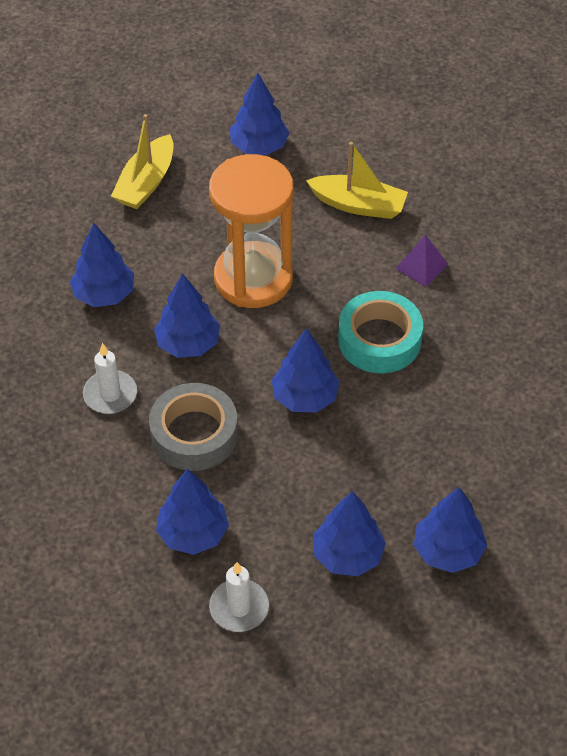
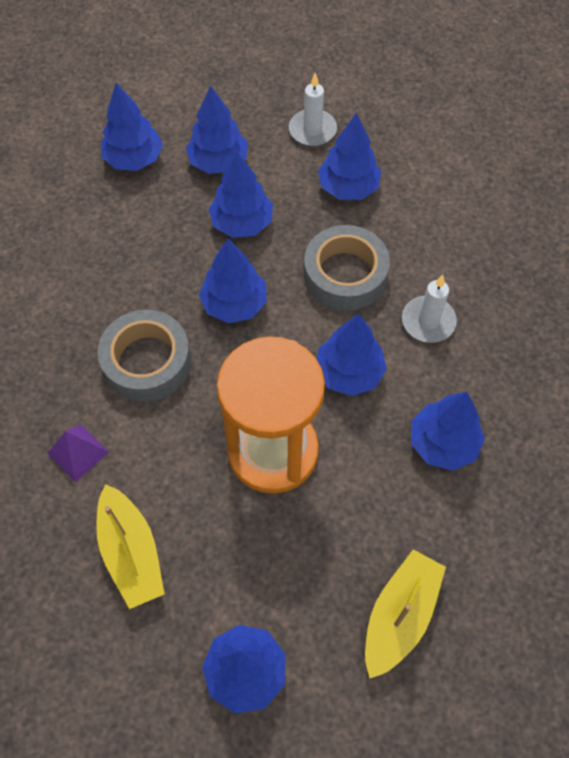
camera: 175 degrees left, 10 degrees up
yellow boat [306,142,408,219] -> yellow boat turned 135 degrees counterclockwise [96,484,164,609]
turquoise tape [338,291,423,373] -> grey tape [98,310,191,402]
none -> blue tree [208,151,273,238]

